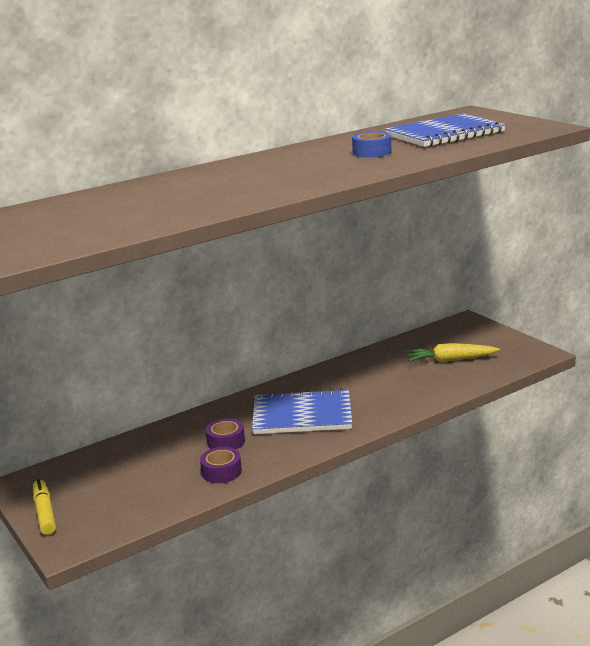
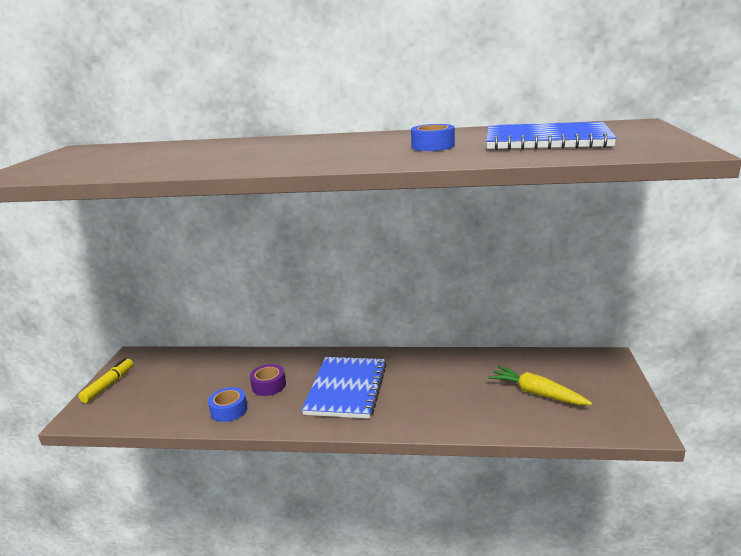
camera: 40 degrees right, 0 degrees up
purple tape [200,447,242,483] -> blue tape [208,387,247,422]
blue notebook [252,388,353,434] -> blue notebook turned 60 degrees clockwise [302,357,387,419]

